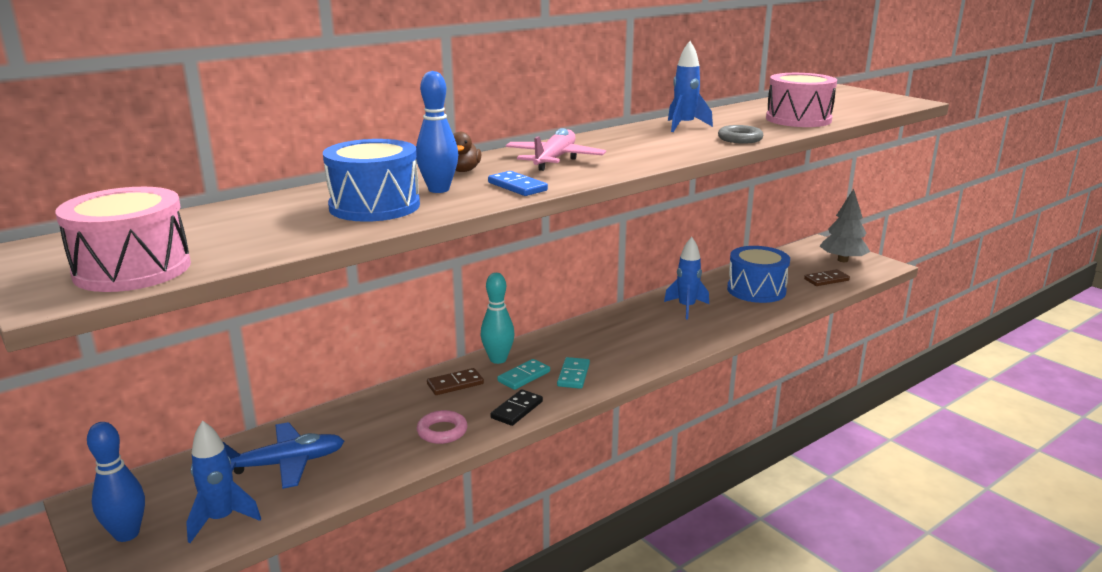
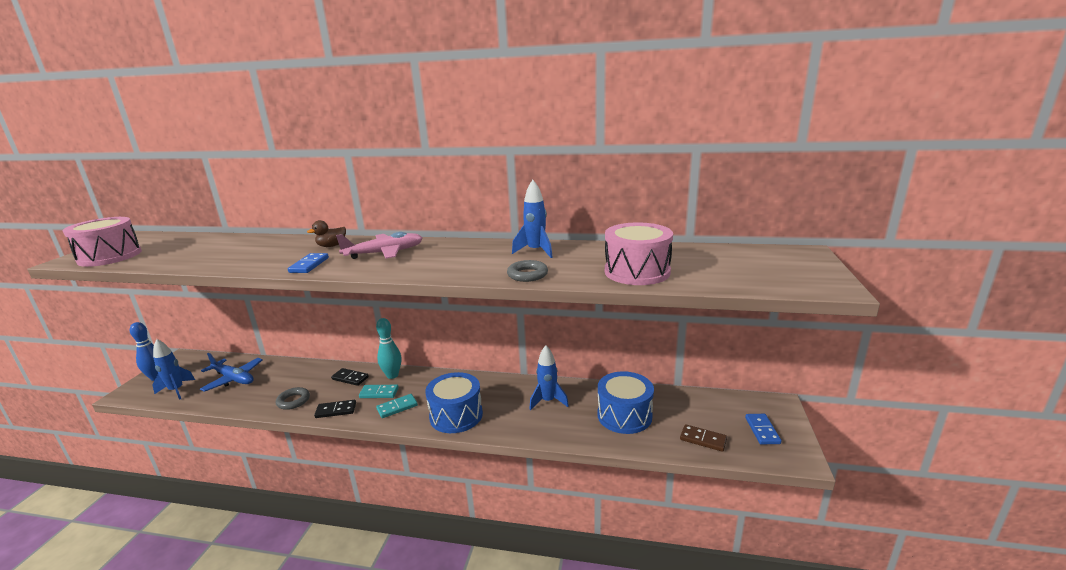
camera: 50 degrees right, 0 degrees up
blue drum [323,139,420,222] -> blue drum moved to [425,372,483,433]
blue bowling pin [416,71,458,193] -> none
pink ring [417,410,468,444] -> grey ring [276,387,310,410]
brown domino [427,368,484,395] -> black domino [331,368,369,386]
grey tree [820,189,870,262] -> blue domino [745,414,781,444]

